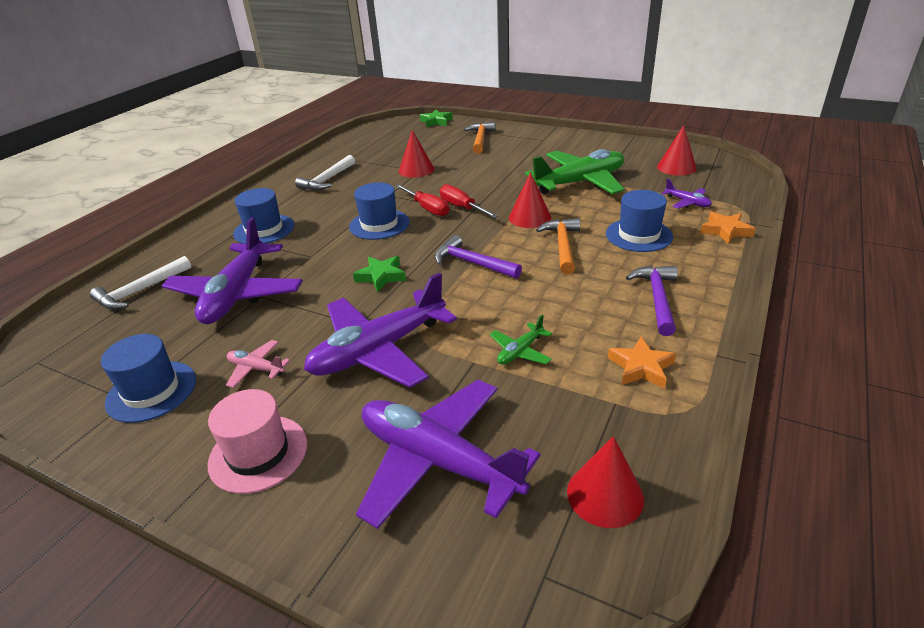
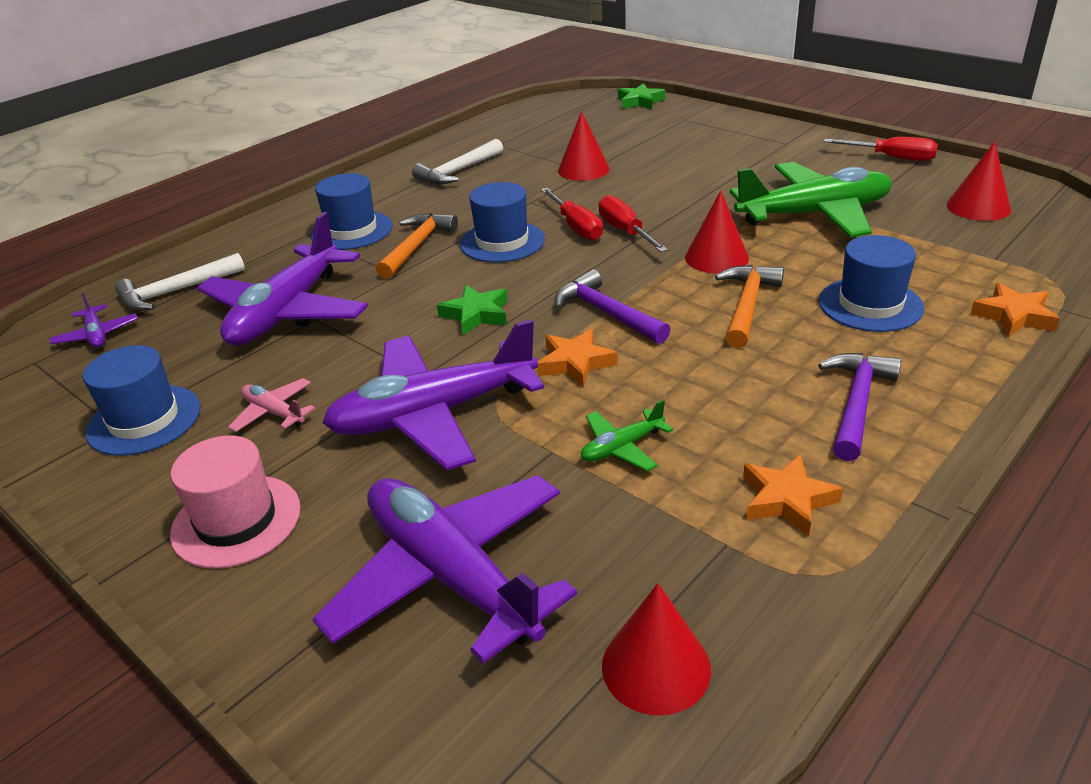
camera: 15 degrees right, 0 degrees up
orange hammer [463,122,495,154] -> orange hammer moved to [376,213,458,279]
purple plane [662,179,712,209] -> purple plane moved to [49,293,138,348]
none -> orange star [538,329,617,387]
none -> red screwdriver [824,137,938,161]

